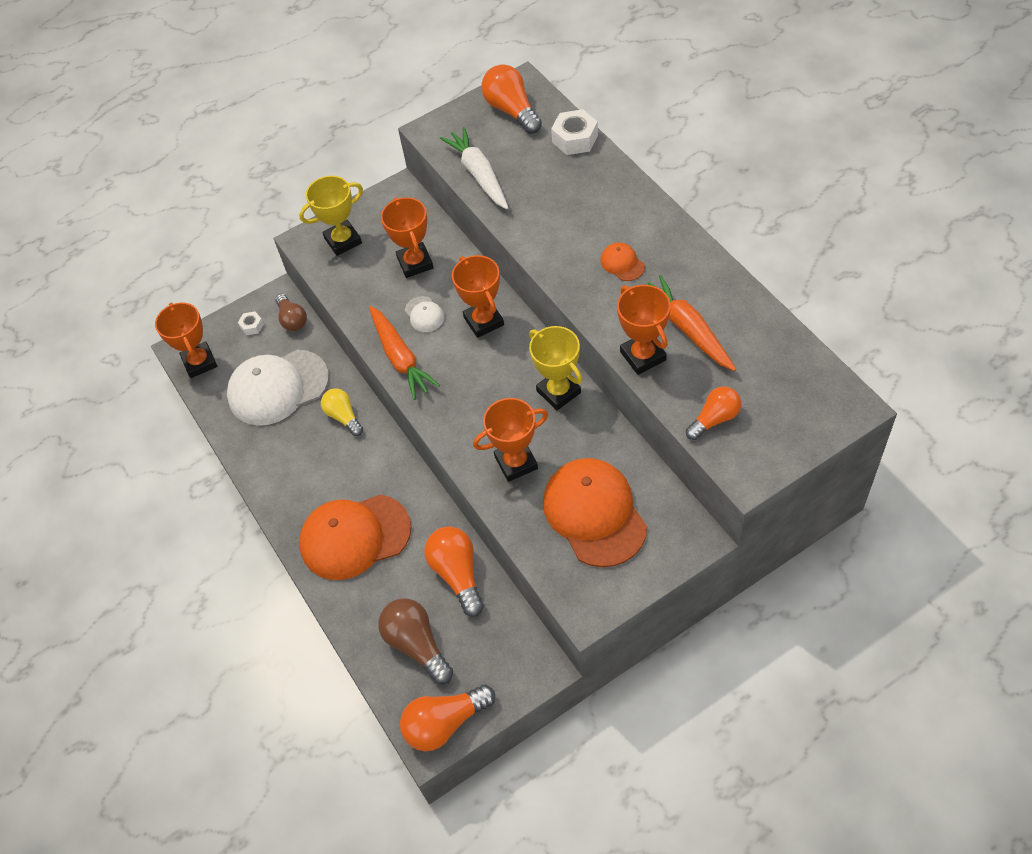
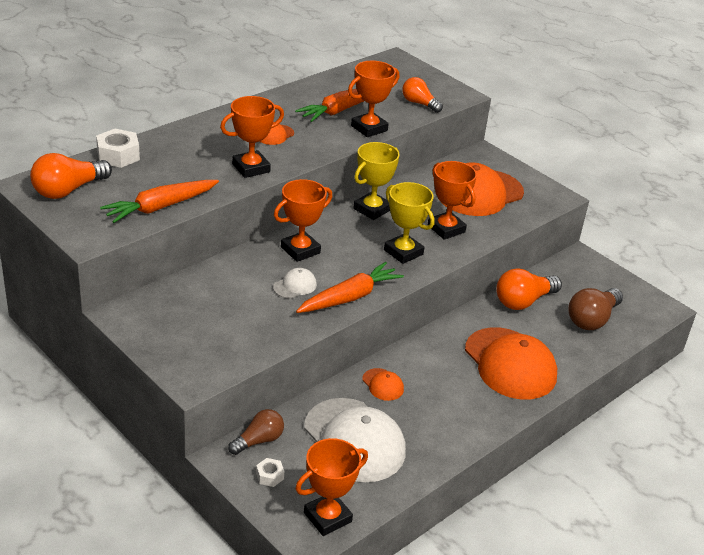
camera: 110 degrees left, 20 degrees down
yellow trophy [299,176,363,256] -> yellow trophy moved to [384,182,435,264]
yellow light bulb [321,388,363,436] -> orange cap [362,368,404,401]
orange trophy [381,197,433,278] -> orange trophy moved to [220,96,284,178]
orange light bulb [400,685,495,751] -> none
white carrot [440,127,508,209] -> orange carrot [100,180,219,223]

